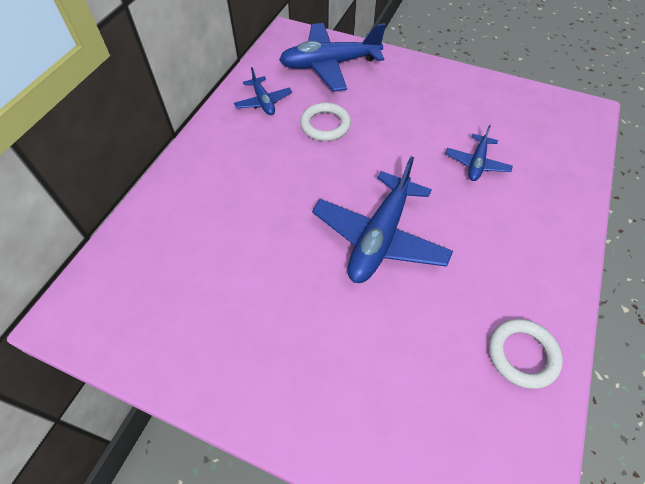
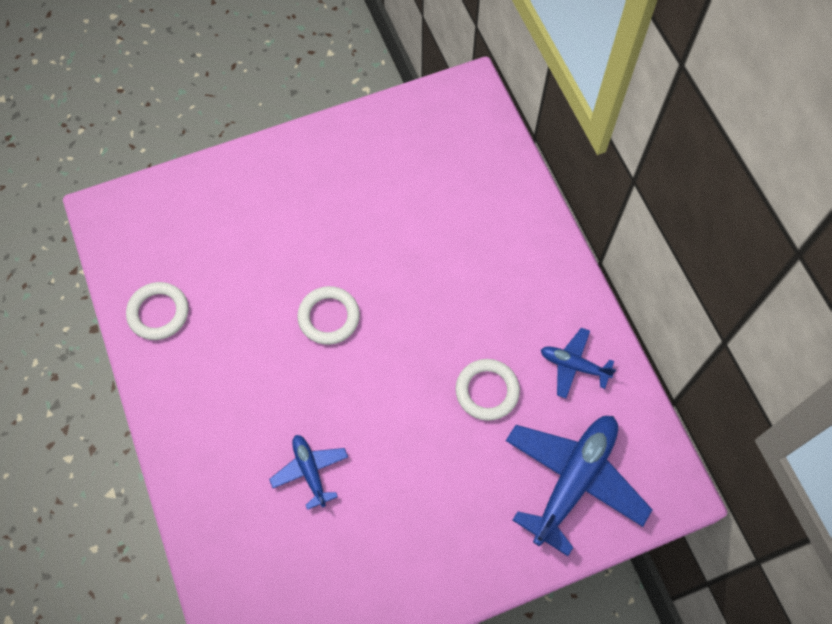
camera: 135 degrees right, 10 degrees up
blue plane [312,156,453,283] -> white ring [297,286,360,345]

